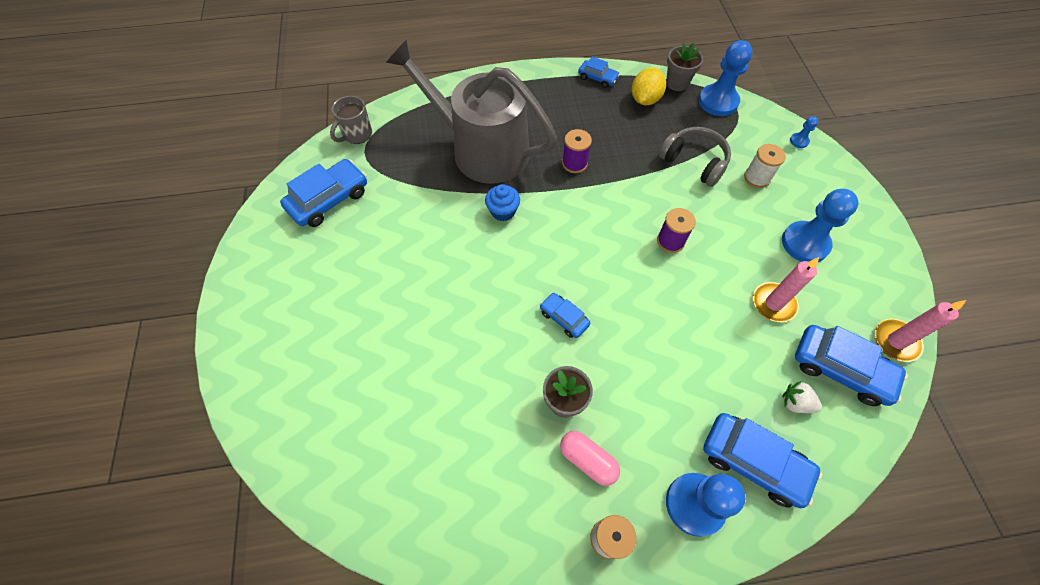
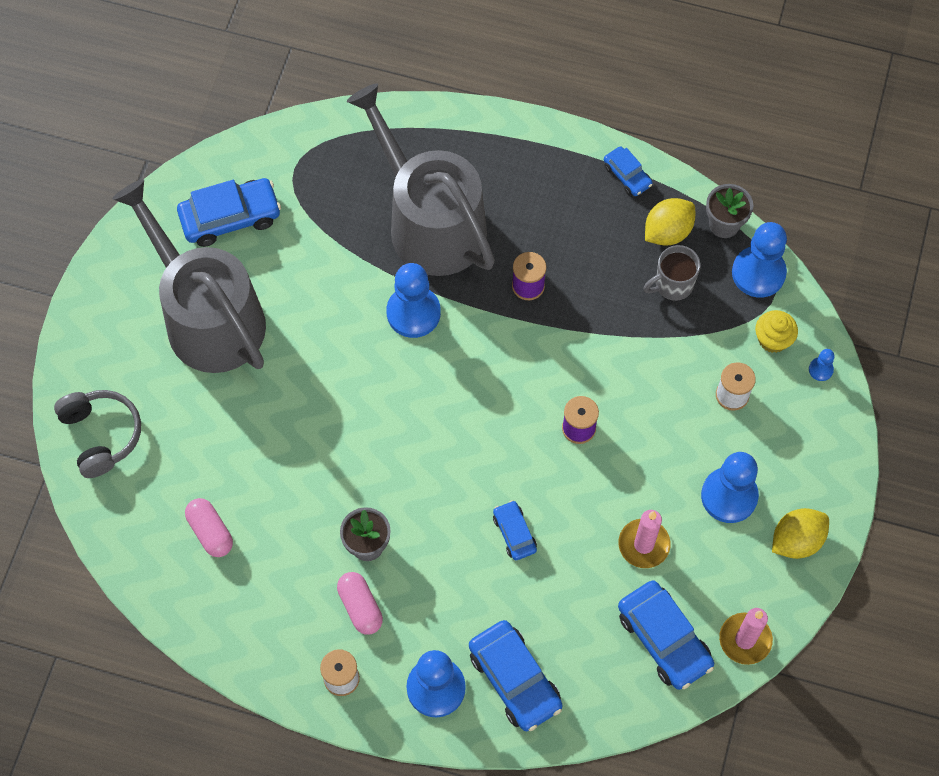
camera: 25 degrees right, 5 degrees up
grey mug [330,96,372,144] -> grey mug moved to [643,245,701,301]
blue cupcake [485,184,520,221] -> blue pawn [386,263,441,338]
blue car [540,293,590,338] -> blue car moved to [493,500,537,560]
grey headphones [659,127,731,187] -> grey headphones moved to [54,390,141,478]
white strawberry [782,381,822,413] -> none
none -> grey watering can [113,179,266,373]
none -> pink capsule [185,498,233,557]
none -> yellow cupcake [755,310,798,353]
none -> yellow lemon [772,508,829,559]

